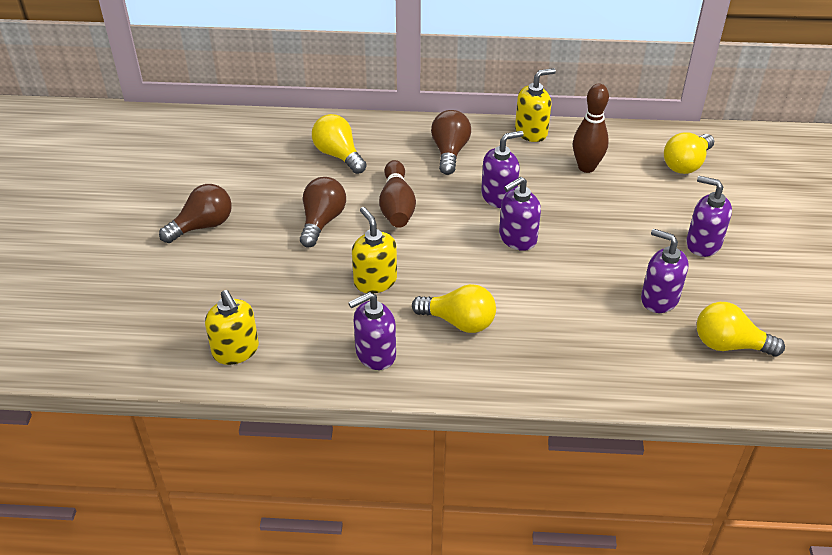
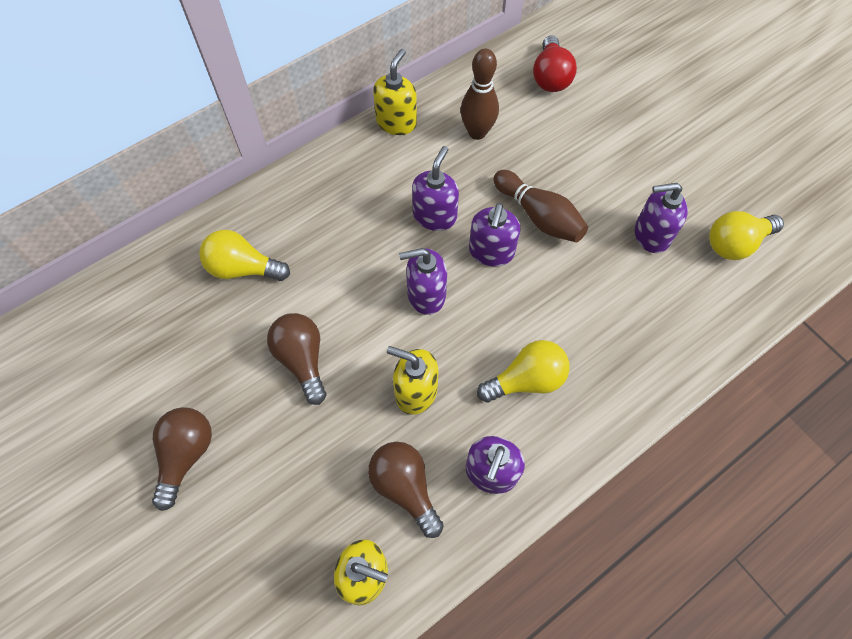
camera: 40 degrees left, 20 degrees up
brown bowling pin [379,160,416,228] -> brown bowling pin moved to [493,170,588,242]
brown light bulb [431,110,471,175] -> brown light bulb moved to [368,442,444,538]
yellow light bulb [664,132,714,174] -> red light bulb [533,35,577,92]
purple soap dispenser [686,176,732,257] -> purple soap dispenser moved to [399,248,447,315]

